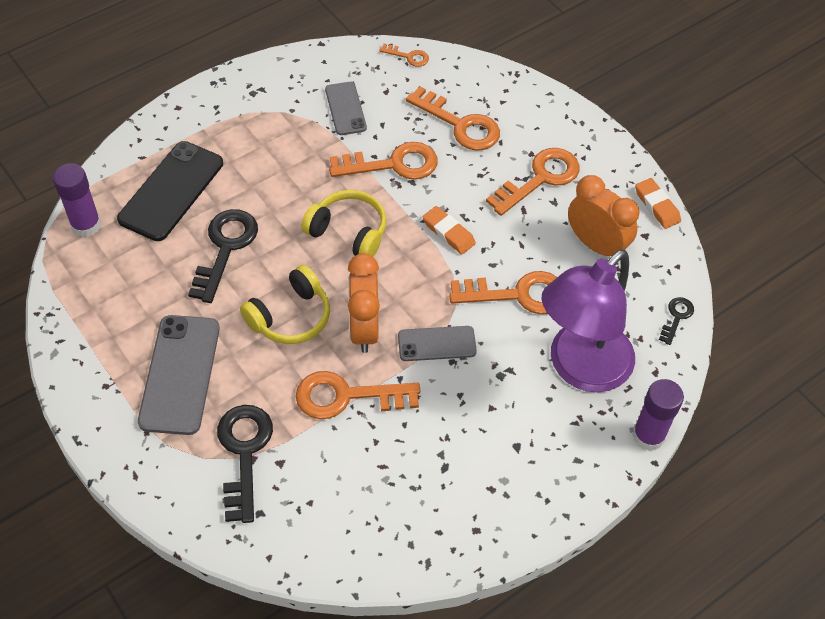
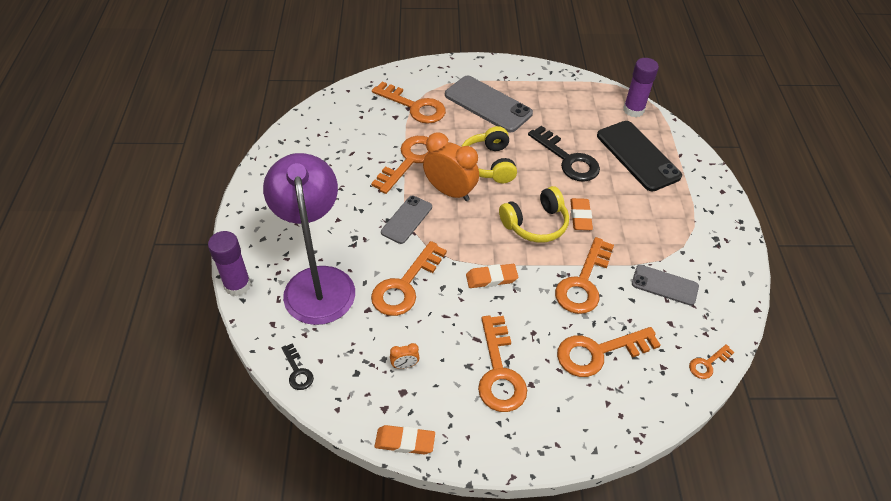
camera: 125 degrees right, 5 degrees down
black key [217,405,273,523] -> orange key [372,82,446,124]
orange clock [568,175,640,256] -> orange clock [390,343,420,369], size x0.43
none -> orange eraser [570,198,593,230]

